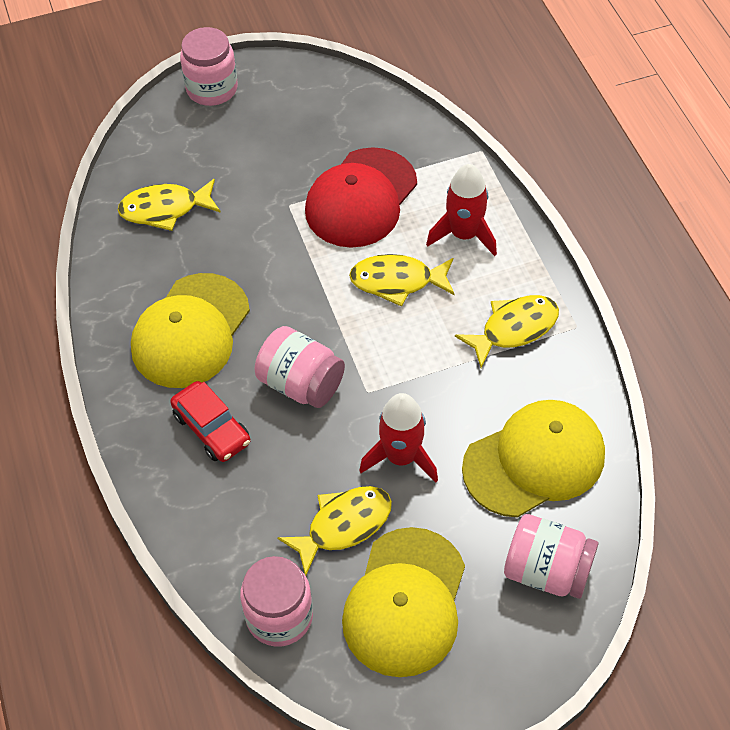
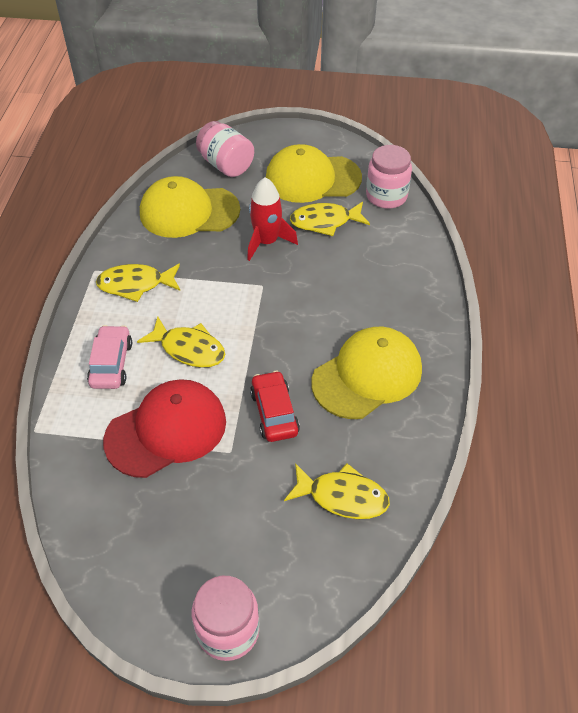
camera: 155 degrees left, 5 degrees down
red car [170,381,251,462] -> red car moved to [250,371,300,442]
pink jar [254,326,345,408] -> none
yellow cap [342,527,465,677] -> yellow cap turned 135 degrees counterclockwise [266,144,362,203]
red rocket [426,164,497,256] -> pink car [87,325,132,389]

